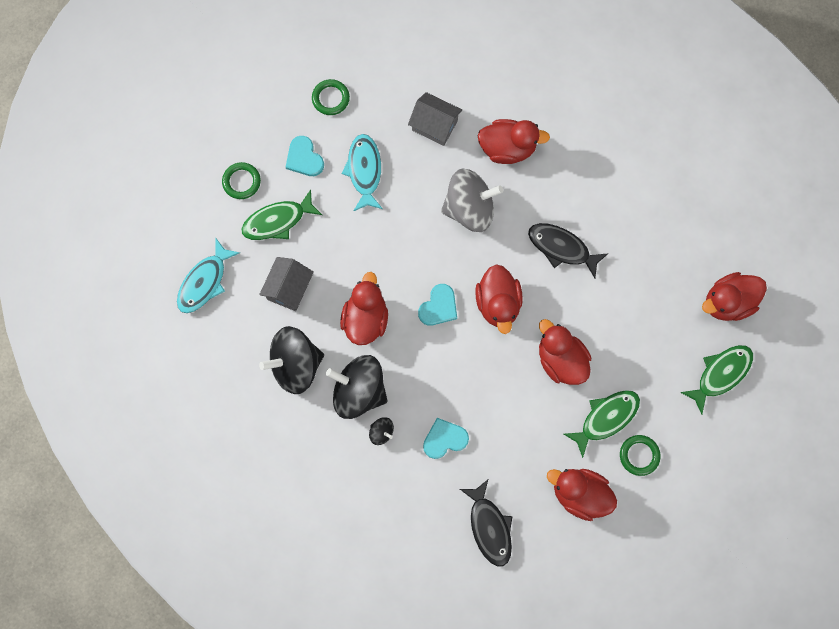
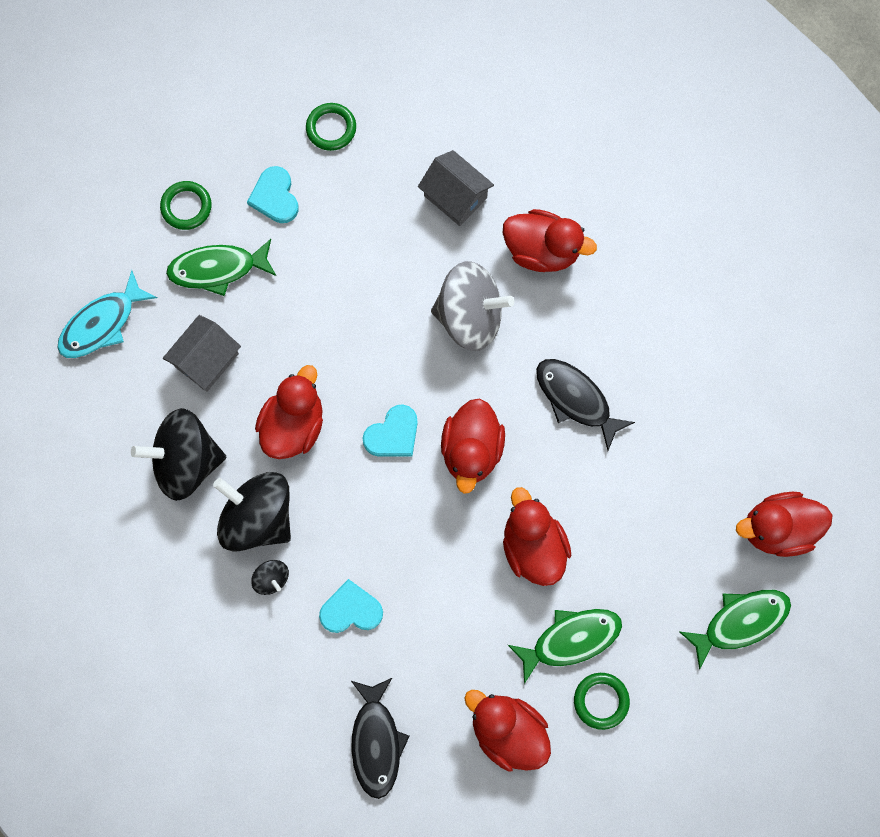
camera: 15 degrees right, 0 degrees up
turquoise fish [341,134,383,211] -> none

